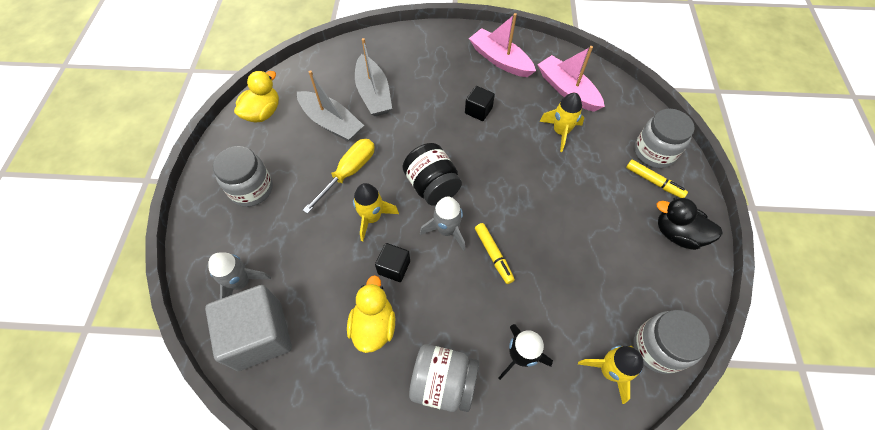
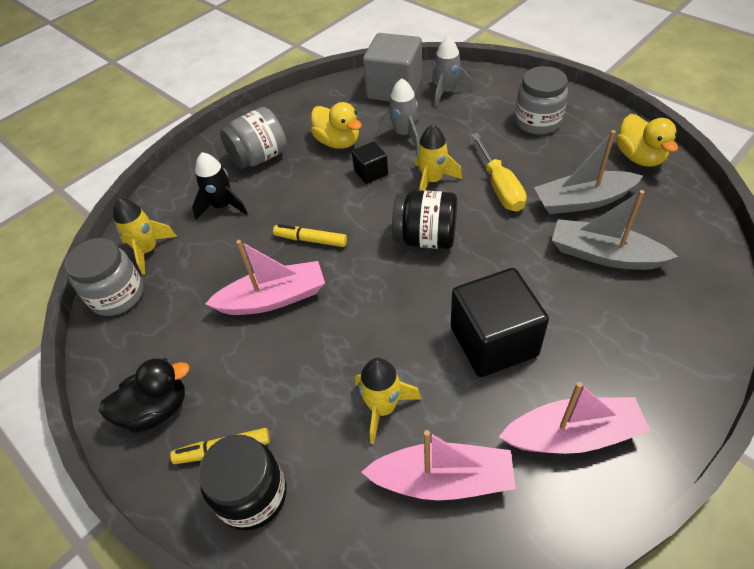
camera: 135 degrees right, 10 degrees down
grey rocket [420,197,465,251] -> grey rocket moved to [377,78,419,148]
black cube [465,86,495,121] -> black cube [451,268,549,377], size x2.01
grey jar [634,109,695,168] -> black jar [198,435,287,530]
none -> pink boat [205,240,325,315]

